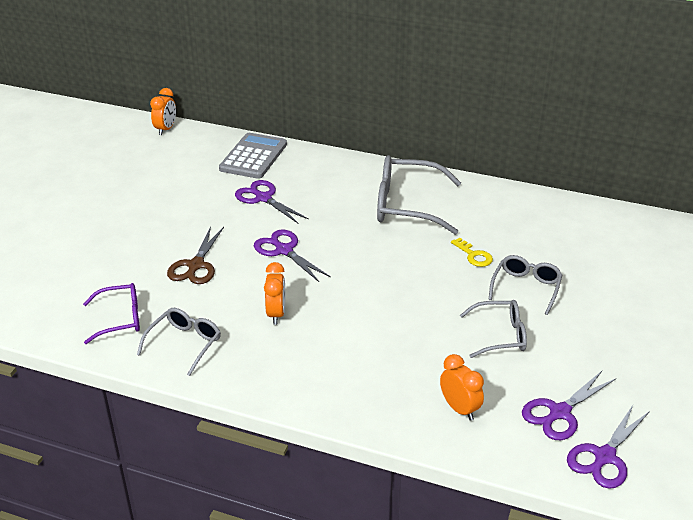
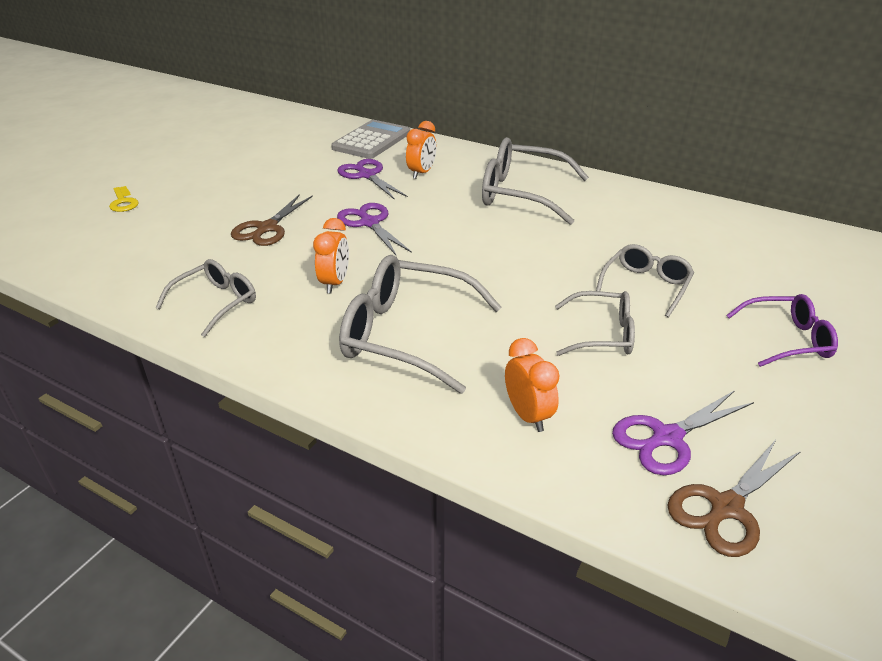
camera: 10 degrees right, 0 degrees up
purple glasses [83,283,140,344] -> purple glasses moved to [726,294,838,367]
orange clock [150,88,176,135] -> orange clock moved to [406,121,437,179]
yellow key [451,238,493,267] -> yellow key moved to [109,186,139,212]
purple scissors [567,405,650,489] -> brown scissors [668,440,801,557]
none -> grey glasses [339,255,502,394]

